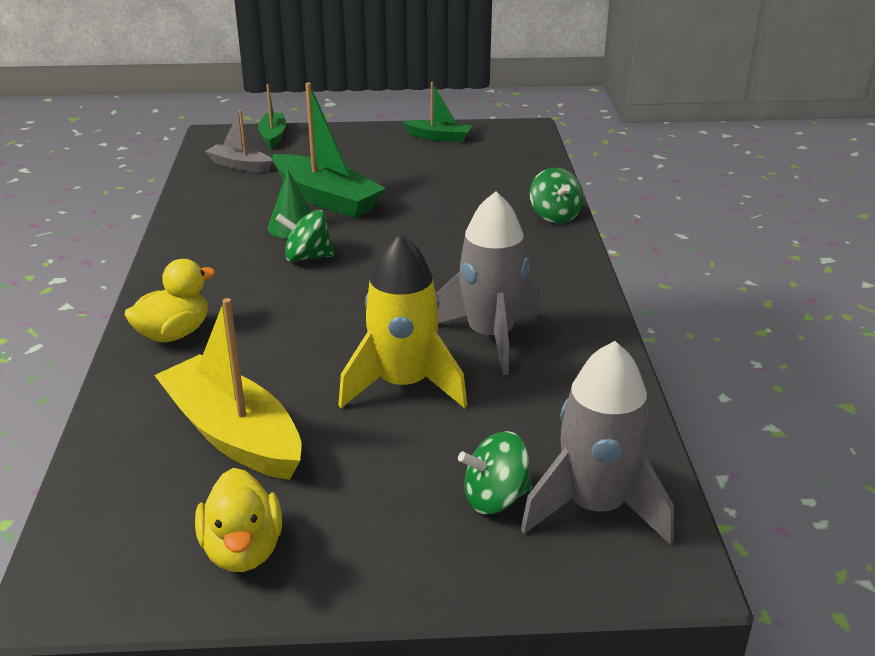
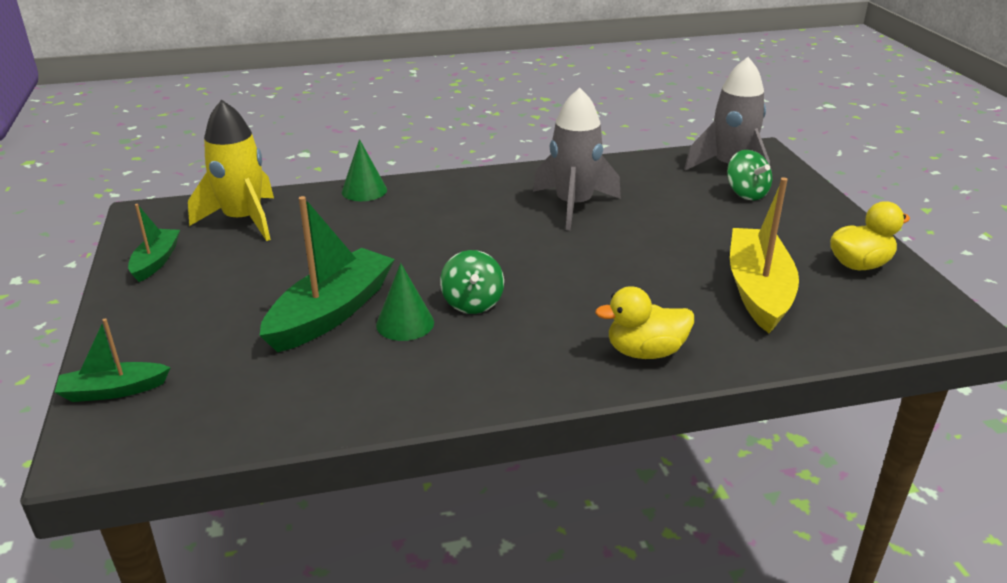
camera: 100 degrees left, 0 degrees up
yellow duck [124,259,215,342] -> yellow duck turned 45 degrees counterclockwise [595,286,694,359]
yellow boat [154,298,302,480] -> yellow boat turned 150 degrees clockwise [730,177,799,333]
grey boat [205,110,273,172] -> none
yellow rocket [338,233,467,408] -> yellow rocket moved to [188,100,274,241]
green spinning top [530,168,584,223] -> green cone [342,139,387,201]

